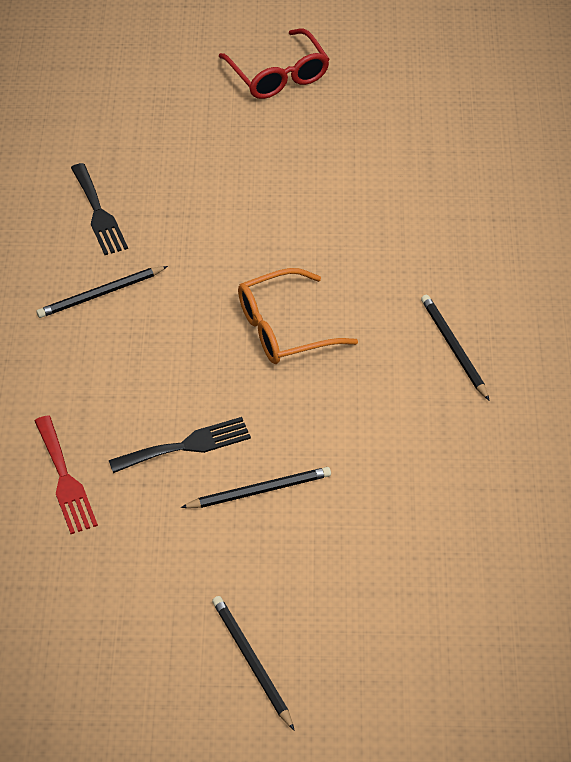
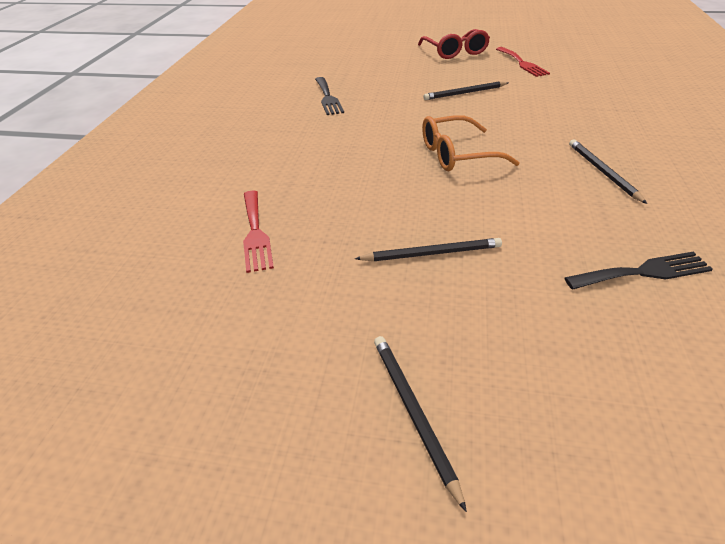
camera: 10 degrees right, 10 degrees down
black pencil [36,266,168,318] -> black pencil moved to [423,81,508,100]
black fork [109,417,251,473] -> black fork moved to [564,252,713,290]
none -> red fork [496,47,550,77]

